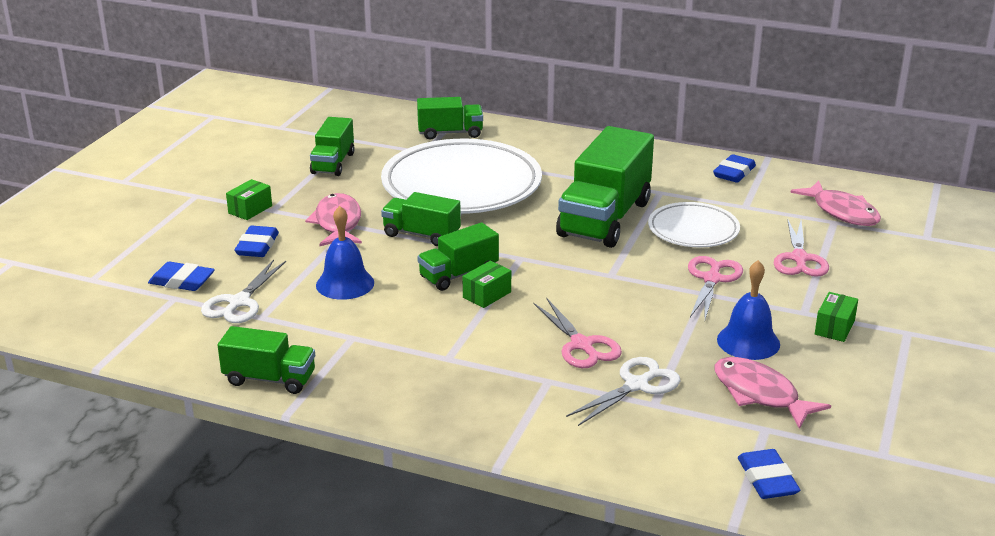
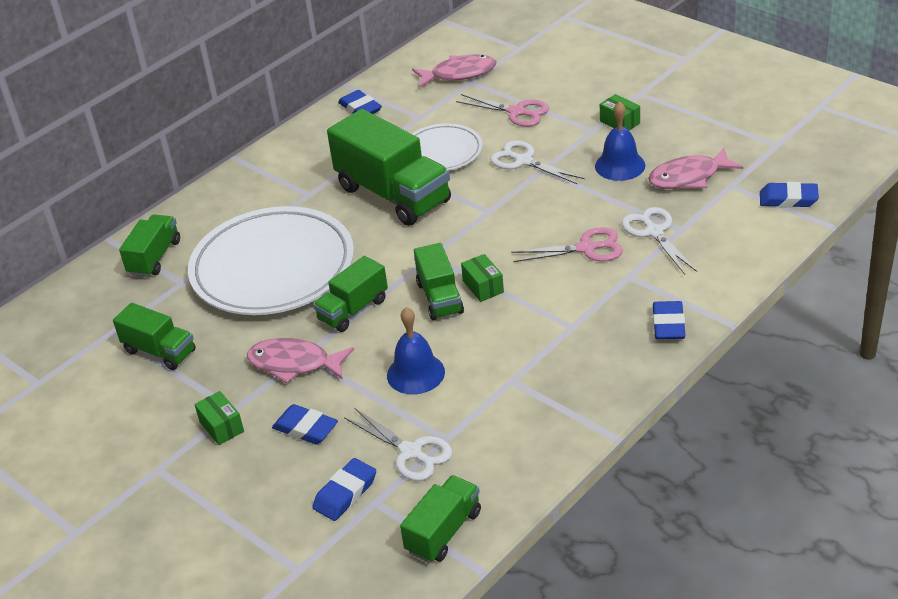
camera: 65 degrees left, 10 degrees up
green truck [218,326,315,394] -> green truck moved to [400,475,481,563]
pink scissors [688,256,743,319] -> white scissors [490,140,585,184]
none -> blue eraser [653,301,686,340]

